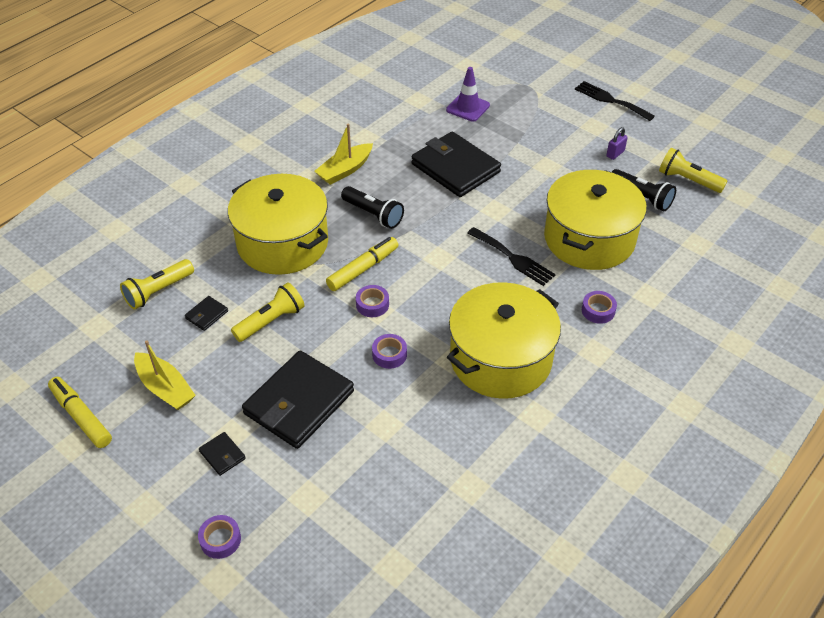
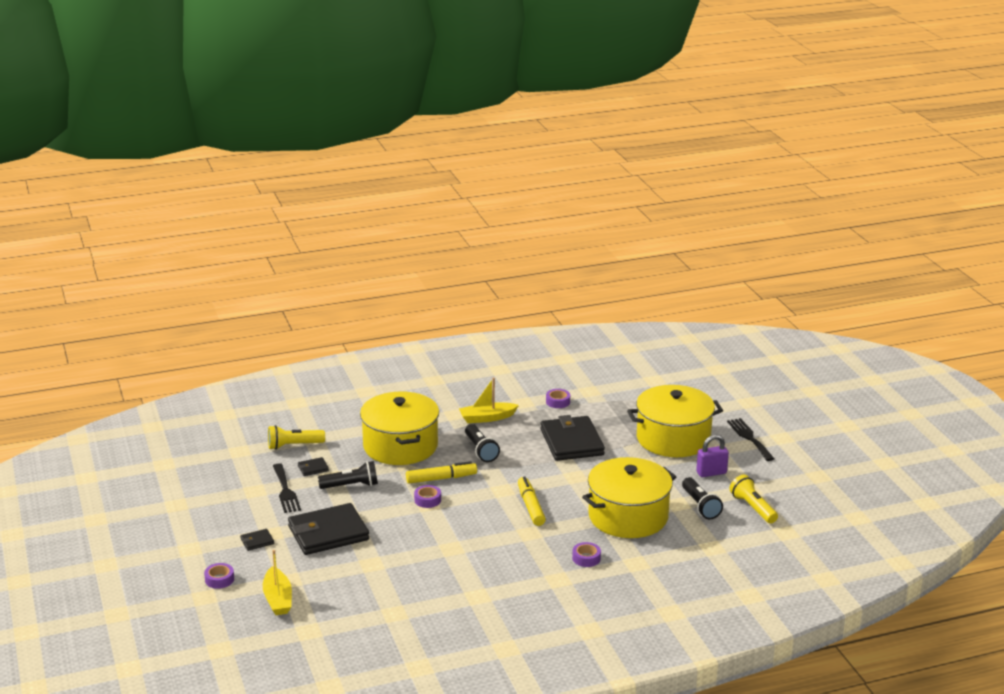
camera: 30 degrees right, 20 degrees down
yellow marker [48,377,112,448] -> yellow marker moved to [518,476,546,526]
yellow boat [134,340,196,410] -> yellow boat moved to [263,550,292,615]
black wallet [199,432,246,476] -> black wallet turned 75 degrees clockwise [240,529,274,551]
yellow flashlight [231,283,305,342] -> black flashlight [318,461,378,489]
purple tape [372,334,407,369] -> purple tape moved to [546,389,570,408]
purple traffic cone [446,67,490,122] -> none
yellow pot [447,282,561,399] -> yellow pot moved to [627,385,723,457]
black fork [467,227,556,286] -> black fork moved to [273,463,301,513]
purple padlock [606,127,628,160] -> purple padlock [696,435,729,477], size x1.53

